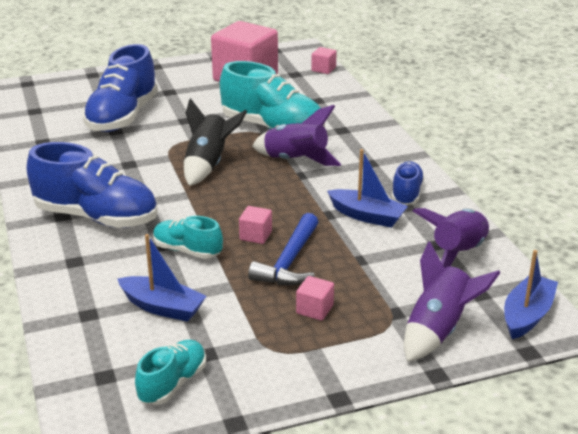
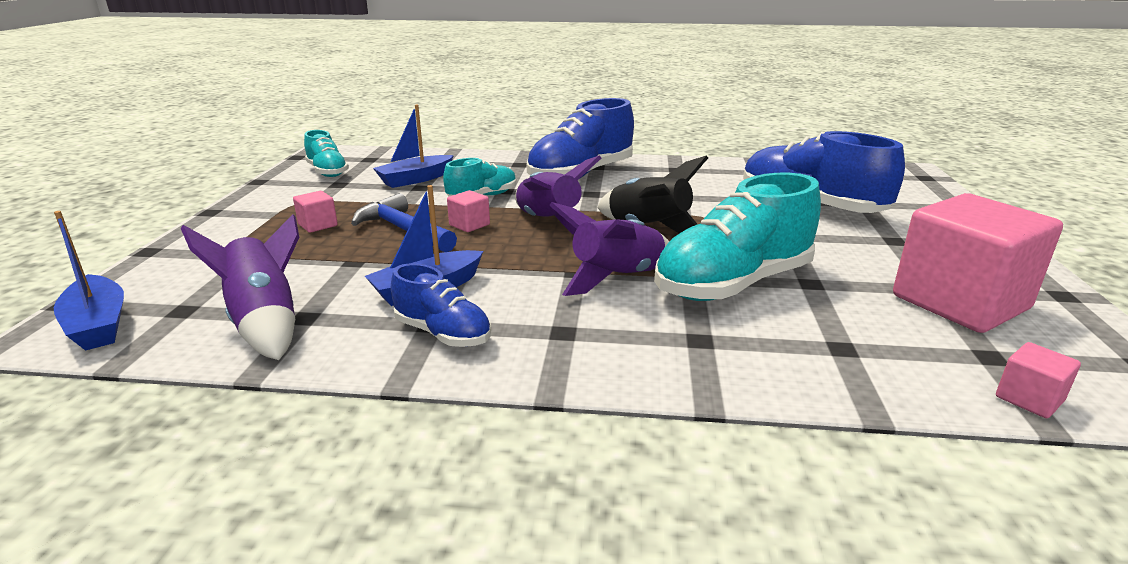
camera: 115 degrees right, 5 degrees down
purple rocket [404,241,500,362] -> purple rocket moved to [515,156,601,235]

